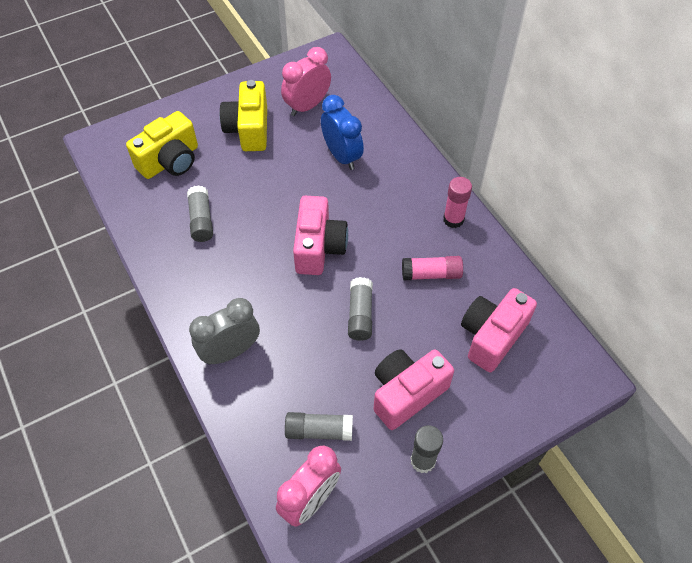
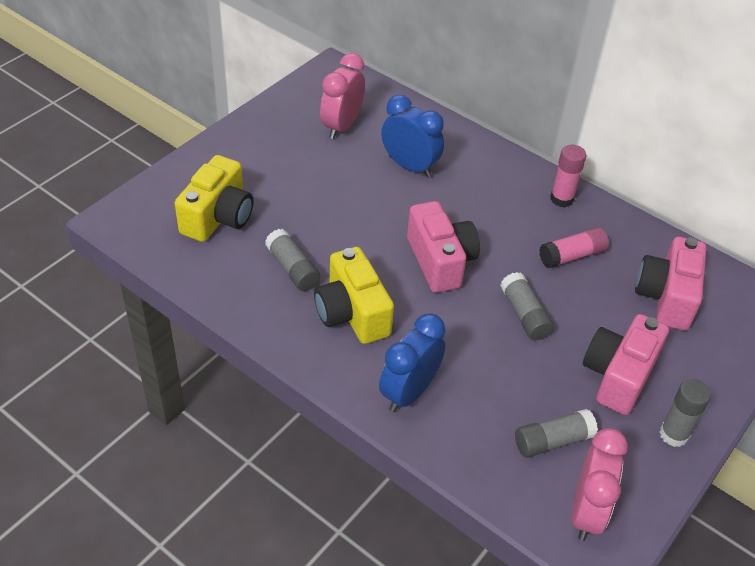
camera: 25 degrees left, 10 degrees down
grey clock [189,298,260,365] -> blue clock [379,313,446,412]
yellow camera [220,80,267,151] -> yellow camera moved to [314,247,394,344]

